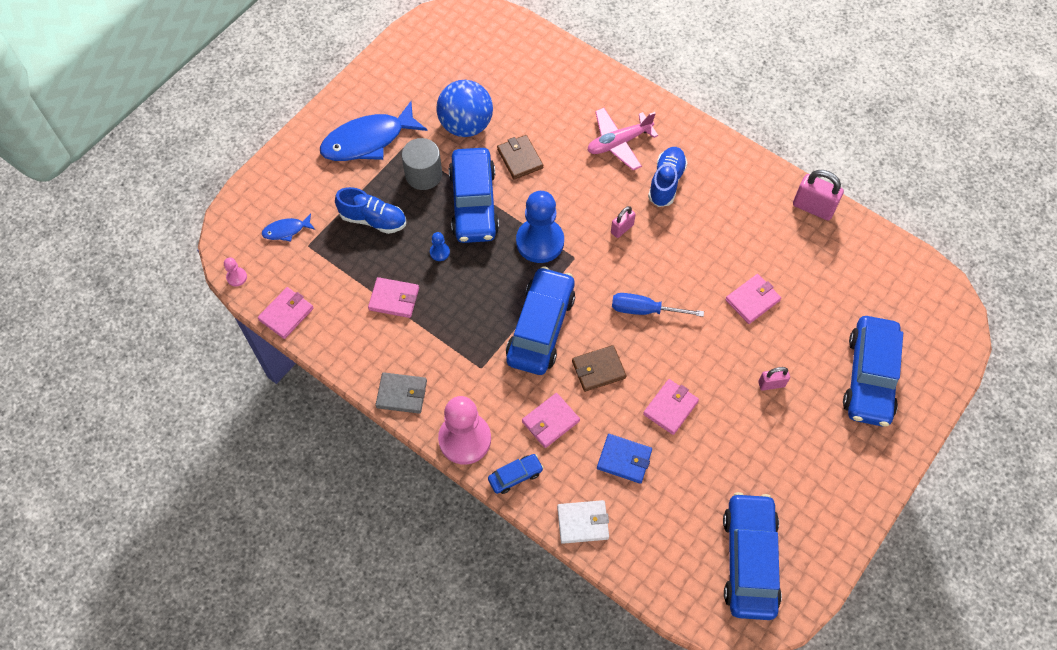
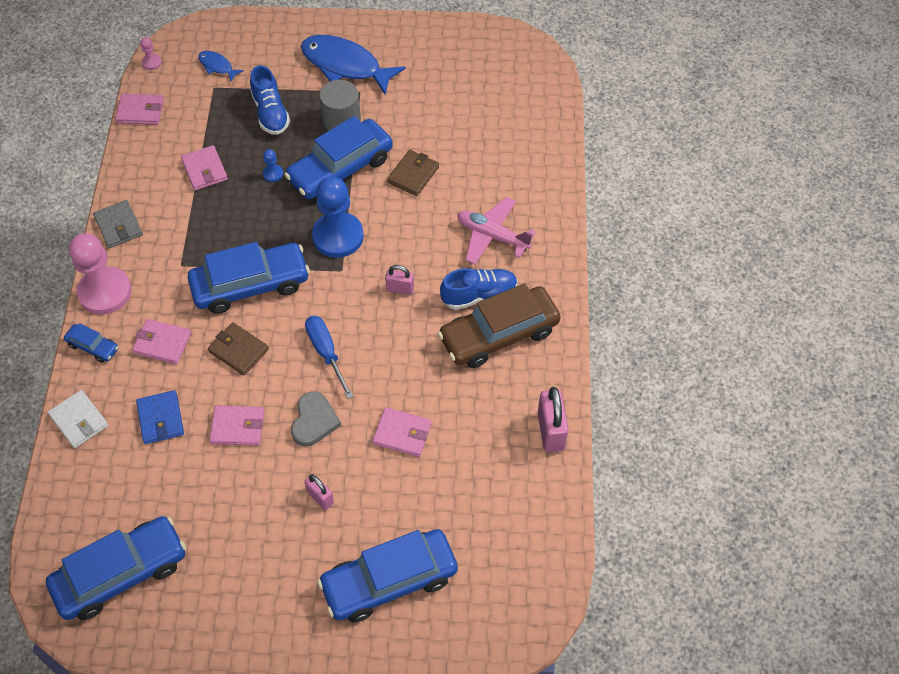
camera: 55 degrees right, 5 degrees down
blue ball [436,80,493,137] -> none
none -> grey heart [291,391,341,446]
none -> brown car [438,283,561,368]

